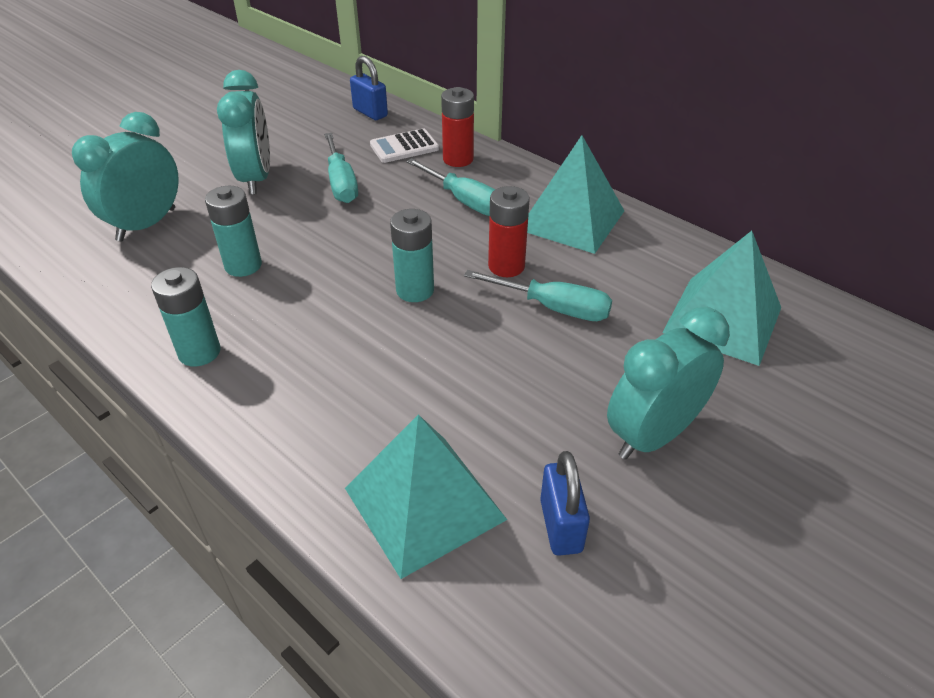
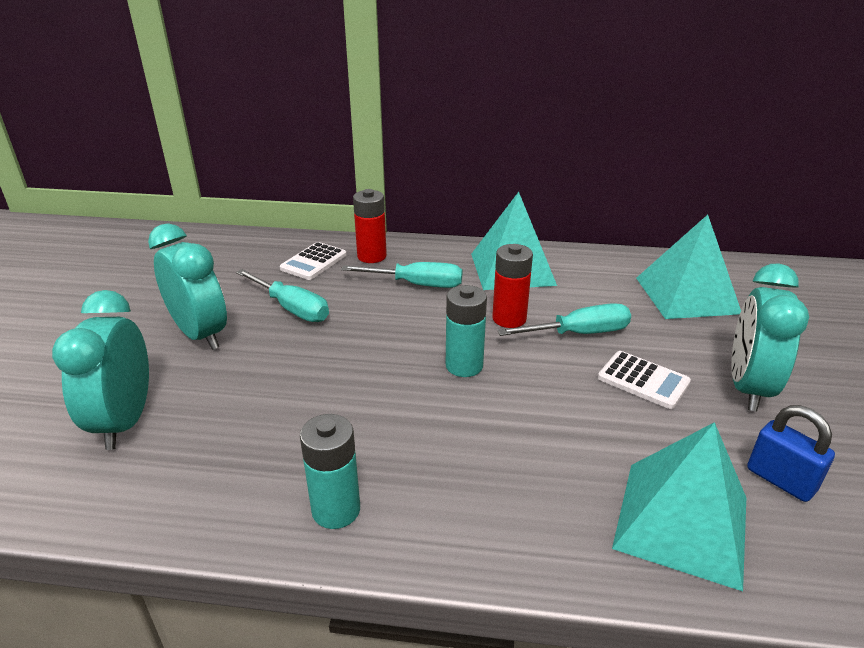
camera: 35 degrees left, 10 degrees down
turquoise battery [205,186,262,277] -> none
blue padlock [350,56,388,120] -> none
none -> white calculator [598,351,691,409]

